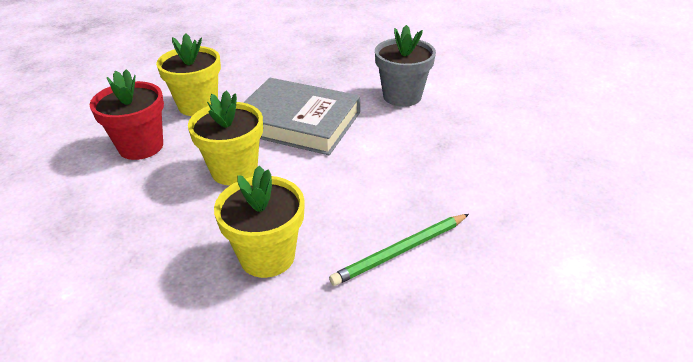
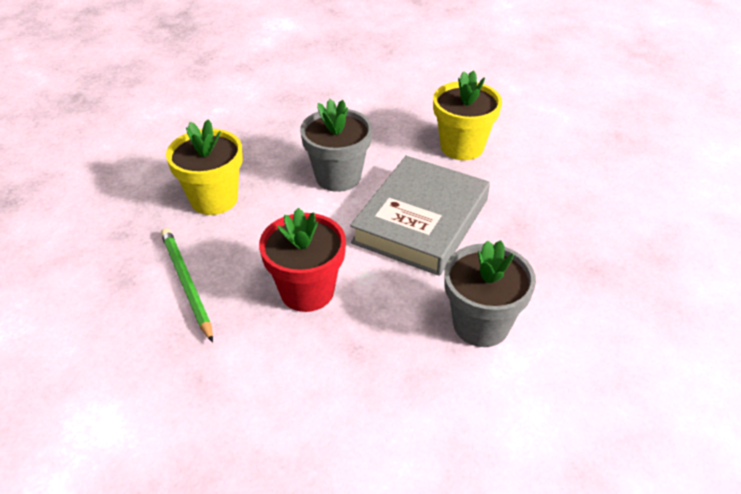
camera: 95 degrees right, 5 degrees up
red flower pot [90,69,164,160] -> red flower pot moved to [259,208,346,312]
yellow flower pot [188,91,263,185] -> grey flower pot [300,99,372,192]

